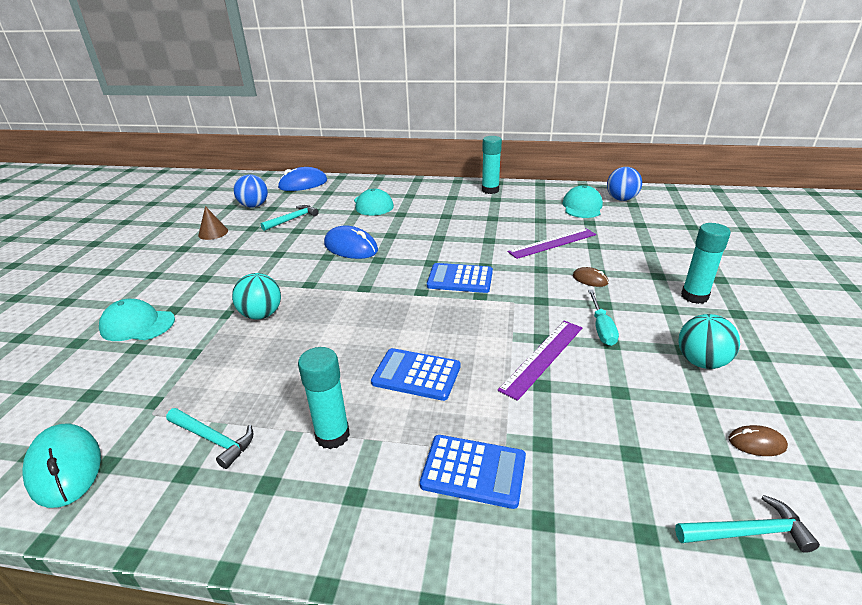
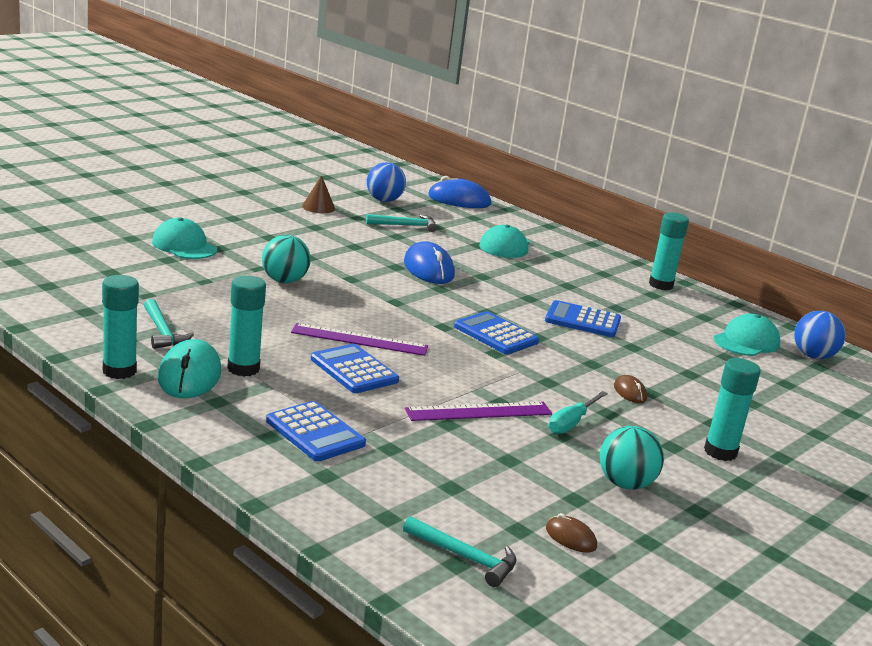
camera: 30 degrees right, 10 degrees down
turquoise mouse [22,424,101,508] -> turquoise mouse moved to [158,339,222,398]
purple ruler [507,228,596,259] -> purple ruler moved to [291,323,428,356]
none -> turquoise glue stick [102,275,139,379]
none -> blue calculator [545,300,621,337]

